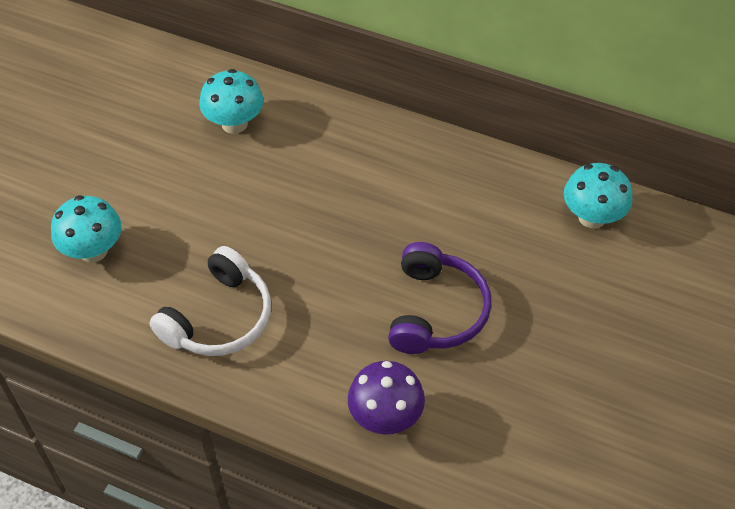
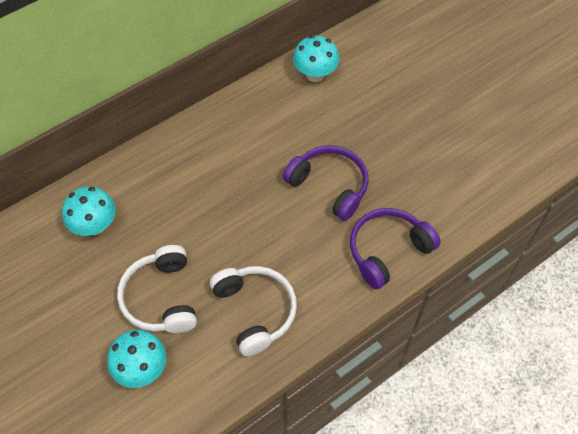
camera: 60 degrees left, 5 degrees up
purple mushroom [348,361,425,434] -> purple headphones [350,208,441,289]
none -> white headphones [117,245,197,333]

